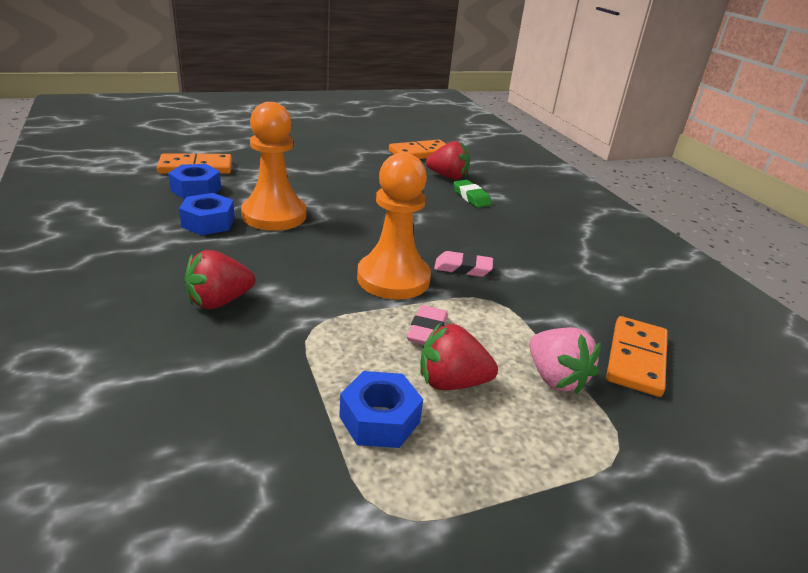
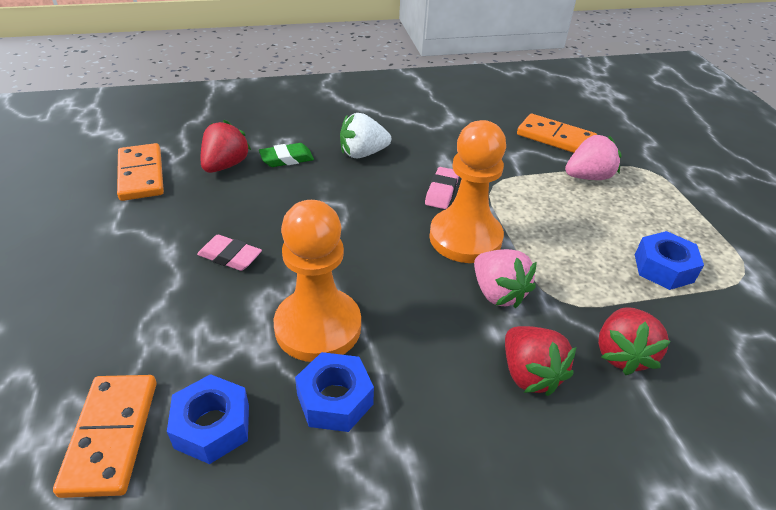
camera: 80 degrees left, 10 degrees up
pink eraser [407,305,448,345] -> pink eraser moved to [197,235,262,271]
red strawberry [420,323,498,390] -> red strawberry moved to [598,307,671,375]
none -> white strawberry [340,113,391,158]
none -> pink strawberry [474,249,537,308]

